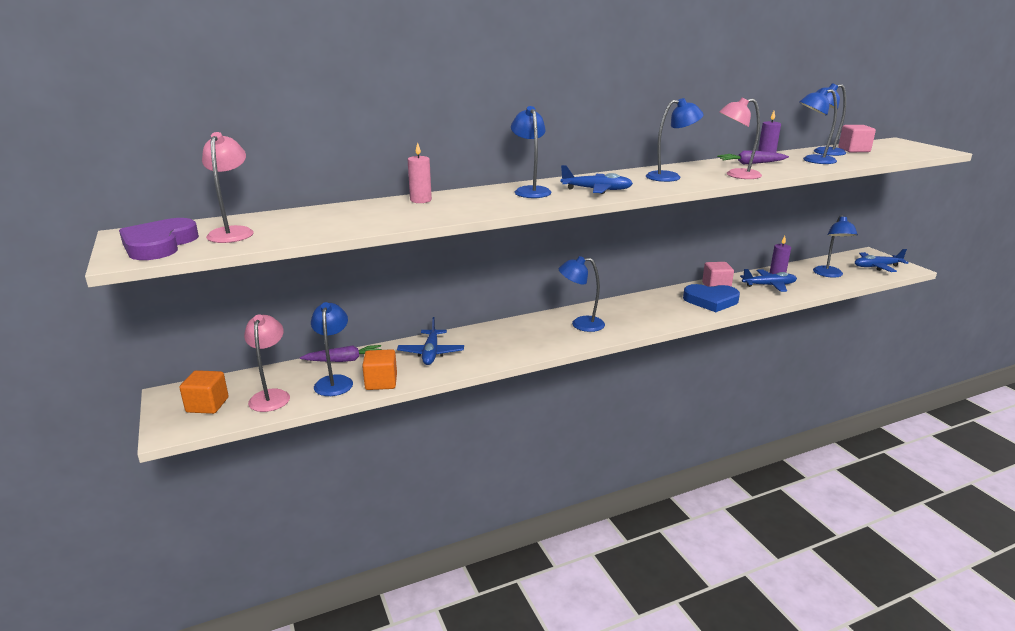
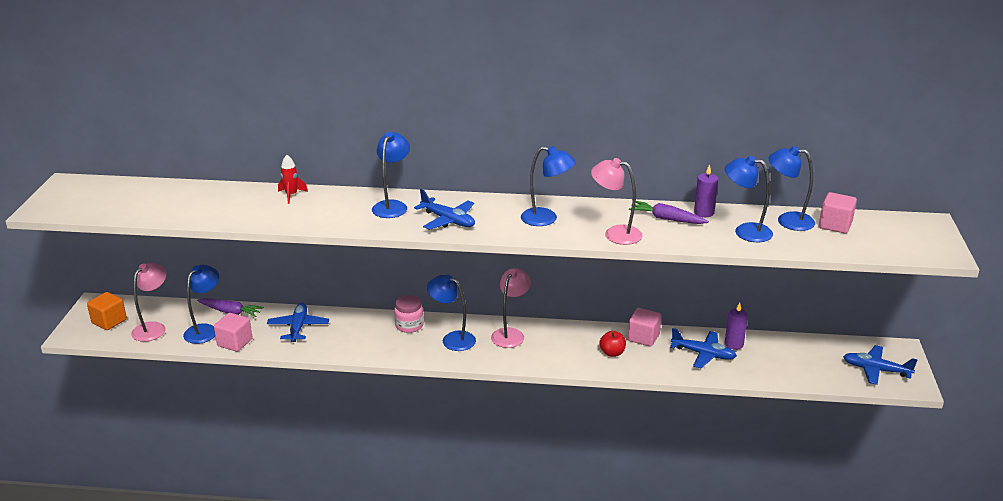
camera: 30 degrees right, 5 degrees up
purple heart [119,218,199,260] -> none
pink lamp [202,132,254,243] -> pink lamp moved to [491,268,531,348]
orange cube [362,349,397,390] -> pink cube [214,313,253,352]
blue plane [397,317,464,365] -> blue plane turned 150 degrees clockwise [267,302,329,342]
pink candle [408,142,432,203] -> red rocket [278,155,308,204]
blue heart [683,284,740,312] -> red apple [599,331,626,357]
blue lamp [813,215,858,277] -> none
none -> pink jar [394,295,424,333]

